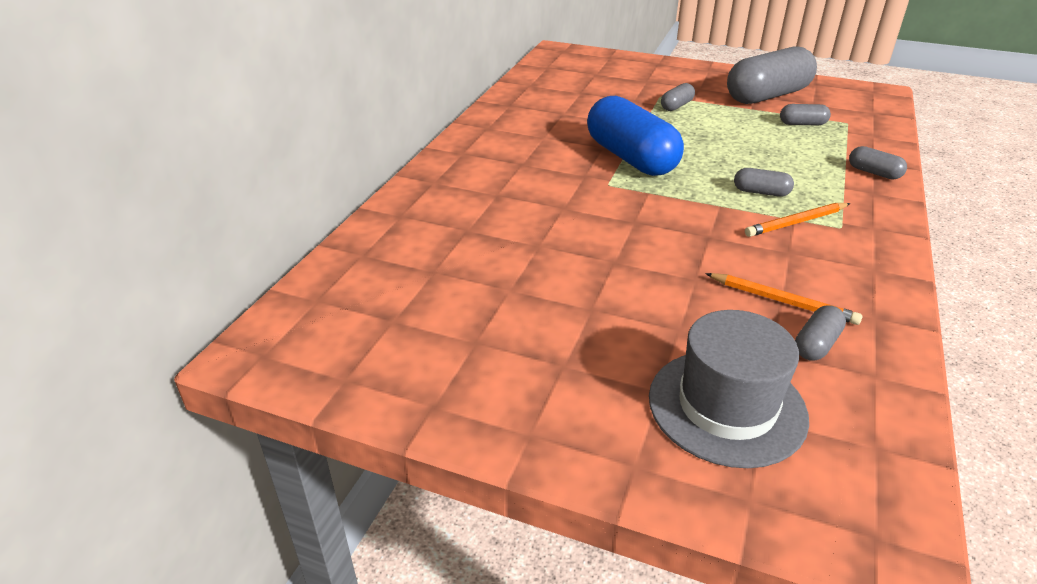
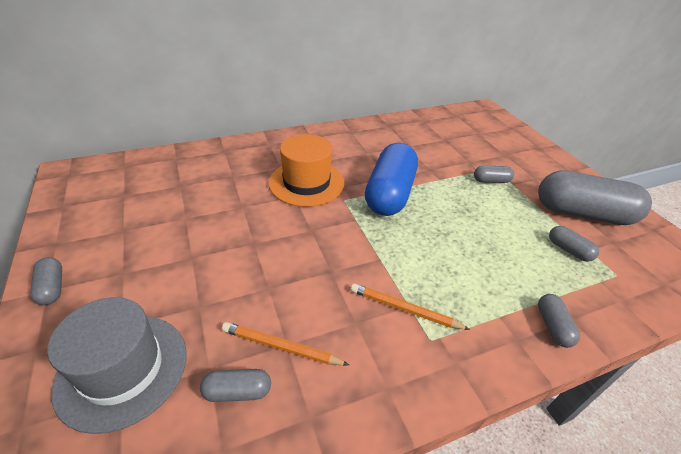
camera: 45 degrees right, 5 degrees up
orange pencil [705,273,862,325] -> orange pencil turned 120 degrees clockwise [222,322,349,366]
grey capsule [734,168,794,197] -> grey capsule moved to [30,257,62,305]
none -> orange hat [269,134,344,207]

